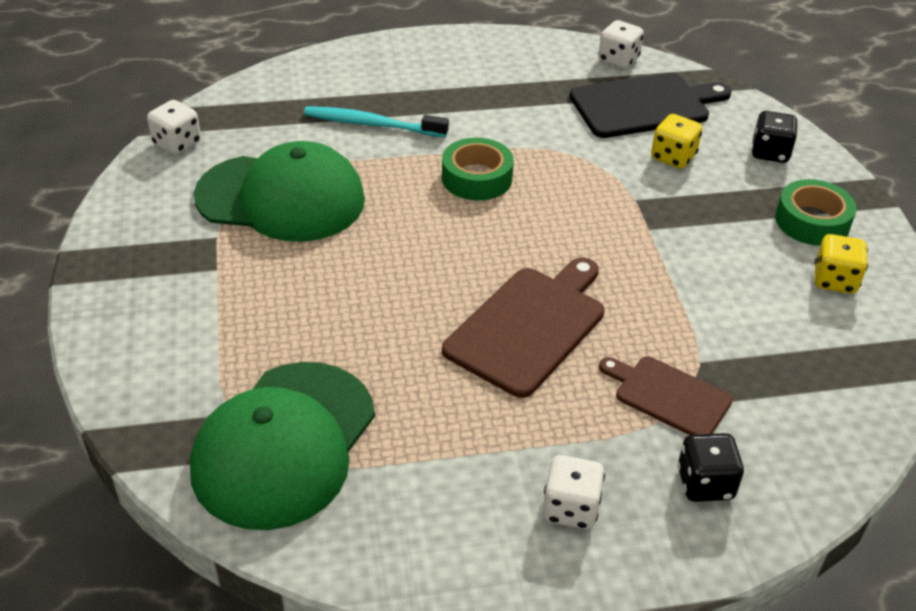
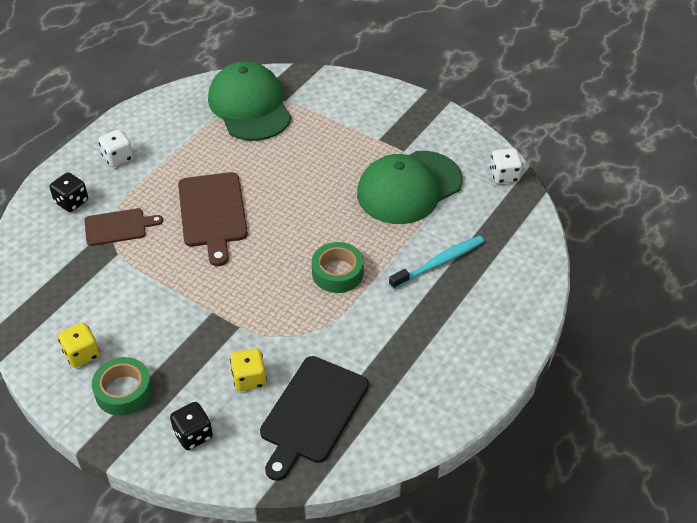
camera: 135 degrees right, 5 degrees up
white dice [598,20,644,69] -> none

